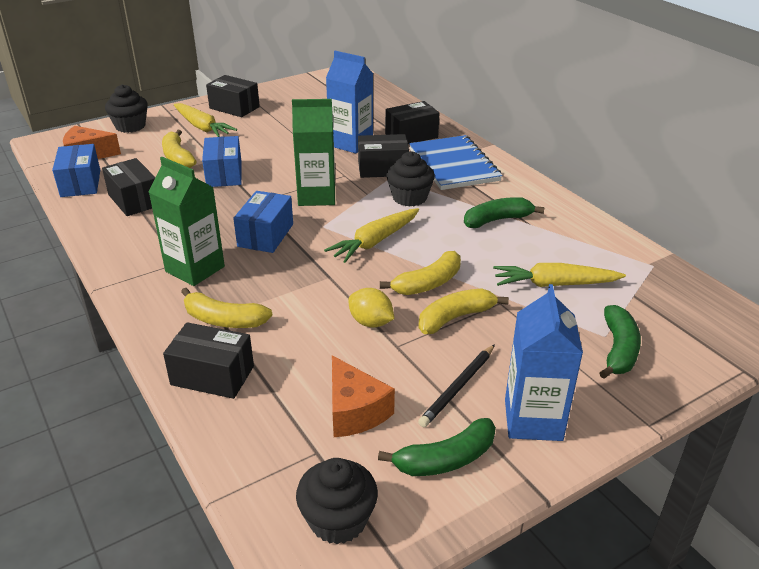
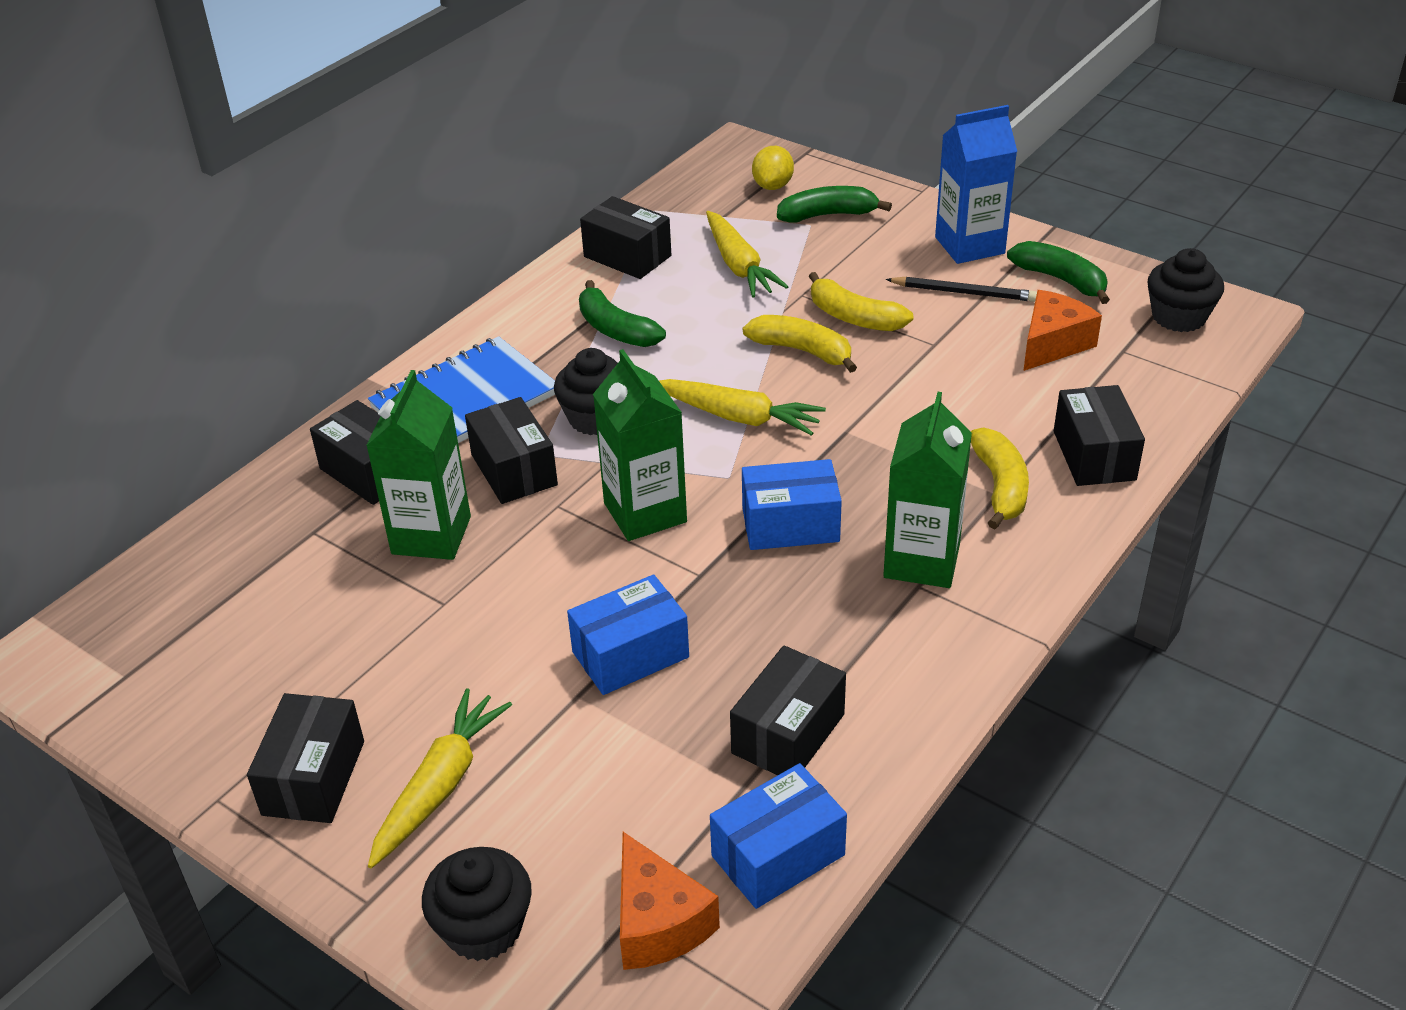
camera: 110 degrees left, 5 degrees up
yellow banana [162,130,197,168] -> none
blue carton [326,51,373,153] -> green carton [366,370,471,560]
yellow lemon [348,288,394,328] -> yellow lemon moved to [752,146,794,190]
none -> black box [580,196,671,279]

